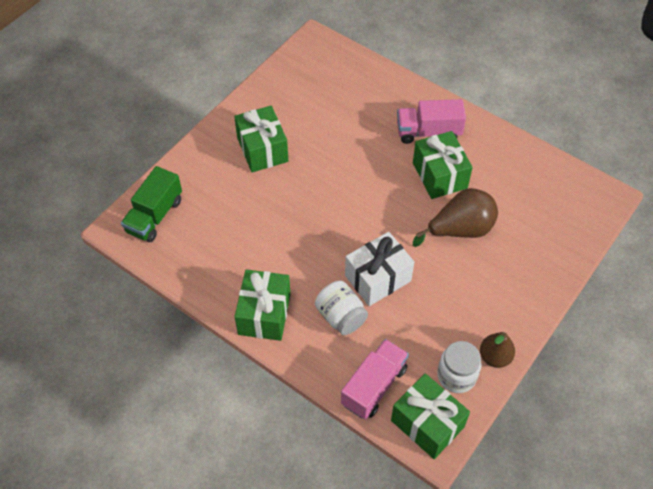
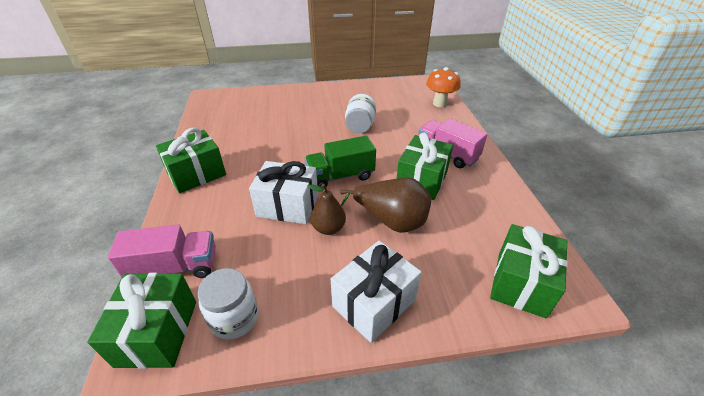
camera: 45 degrees right, 15 degrees down
green truck [121,166,182,242] -> green truck moved to [305,136,376,187]
green gift [234,106,288,172] -> green gift moved to [490,224,568,318]
white jar [315,281,368,335] -> white jar moved to [345,94,376,133]
brown pear [480,332,515,368] -> brown pear moved to [308,184,346,235]
none -> white gift [331,241,422,343]
none -> orange mushroom [426,67,461,107]

